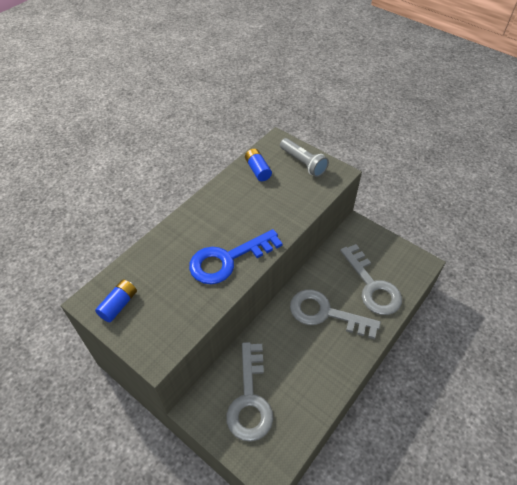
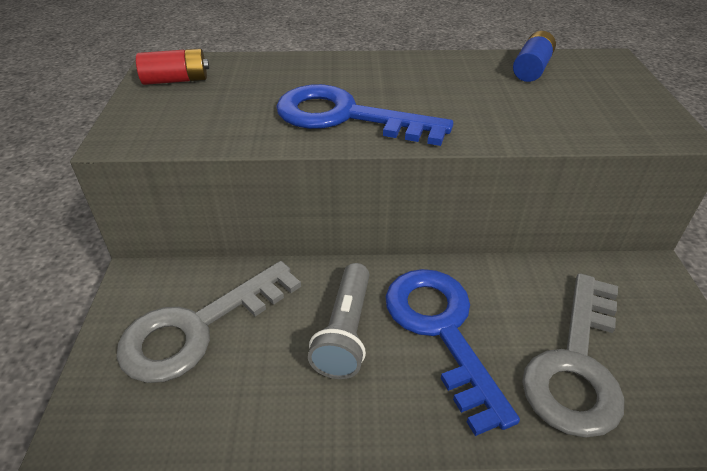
camera: 50 degrees right, 10 degrees down
blue battery [95,279,137,322] -> red battery [136,48,209,85]
grey flashlight [280,138,329,177] -> grey flashlight moved to [308,263,369,379]
grey key [290,289,381,339] -> blue key [385,269,520,436]

